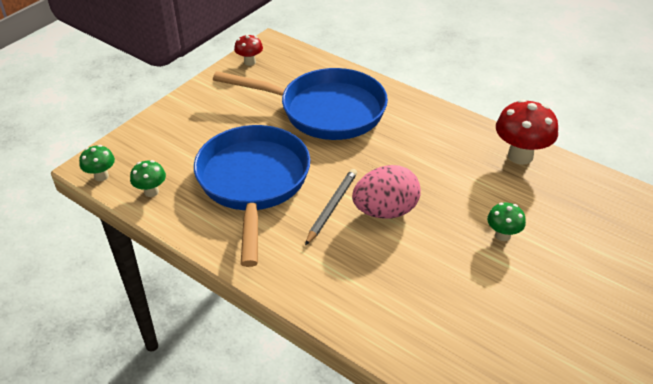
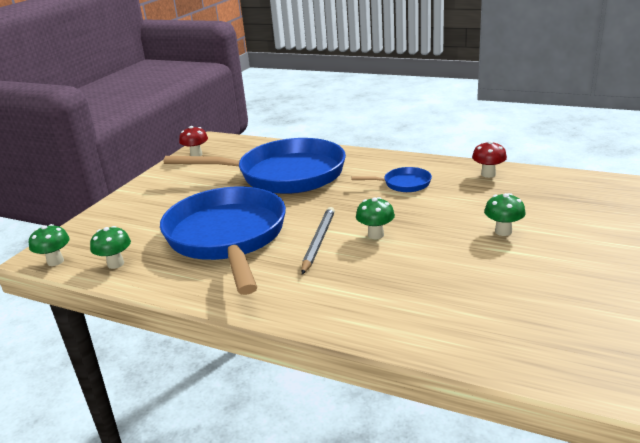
camera: 10 degrees left, 15 degrees down
pink egg [352,165,421,218] -> green mushroom [356,197,395,239]
red mushroom [496,99,558,165] -> red mushroom [472,141,507,178], size x0.56
none -> blue pan [351,167,432,192]

